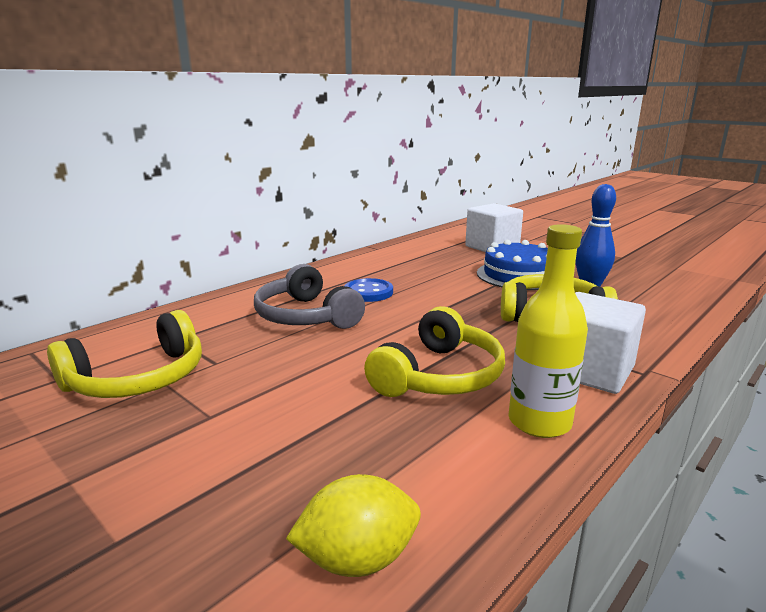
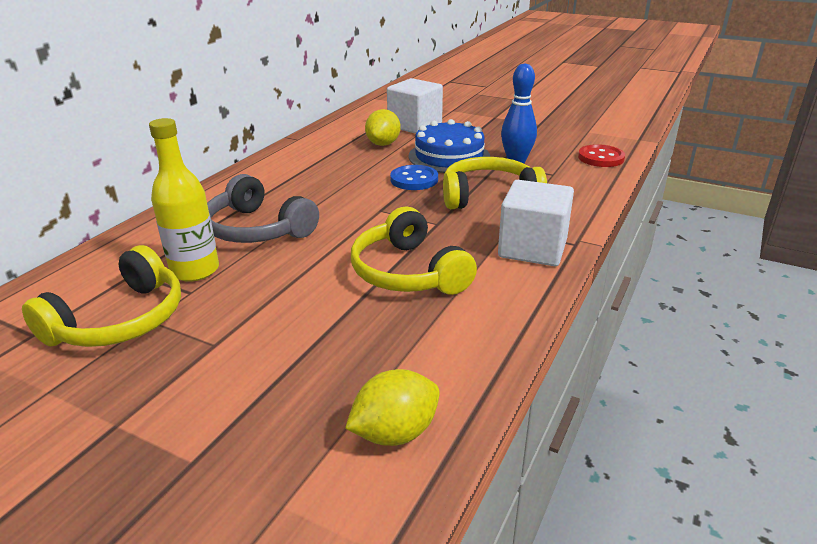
camera: 15 degrees left, 10 degrees up
blue button [344,278,393,302] -> blue button moved to [390,165,438,190]
yellow headphones [364,306,505,397] -> yellow headphones turned 135 degrees clockwise [351,207,477,295]
yellow bottle [508,224,588,438] -> yellow bottle moved to [149,118,219,282]
none -> yellow lemon [365,109,401,146]
none -> red button [578,144,625,167]

